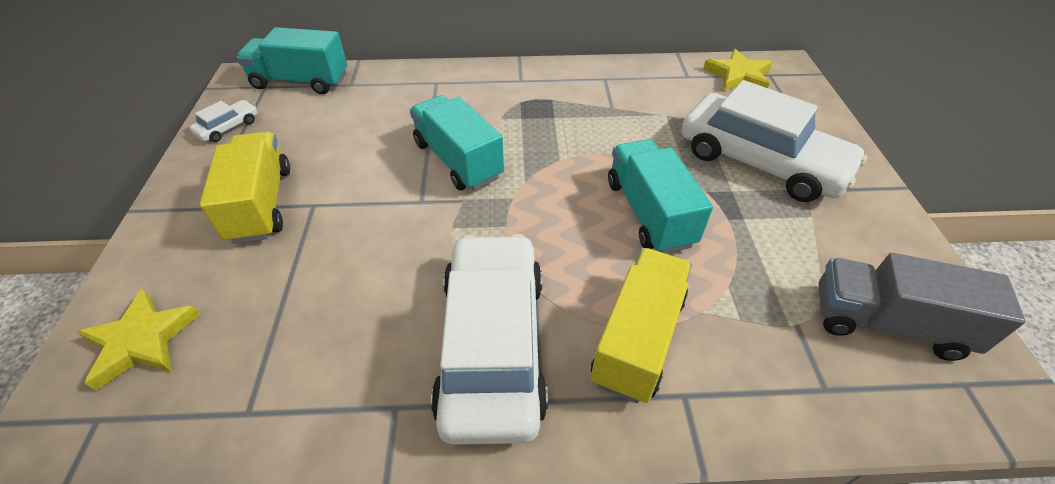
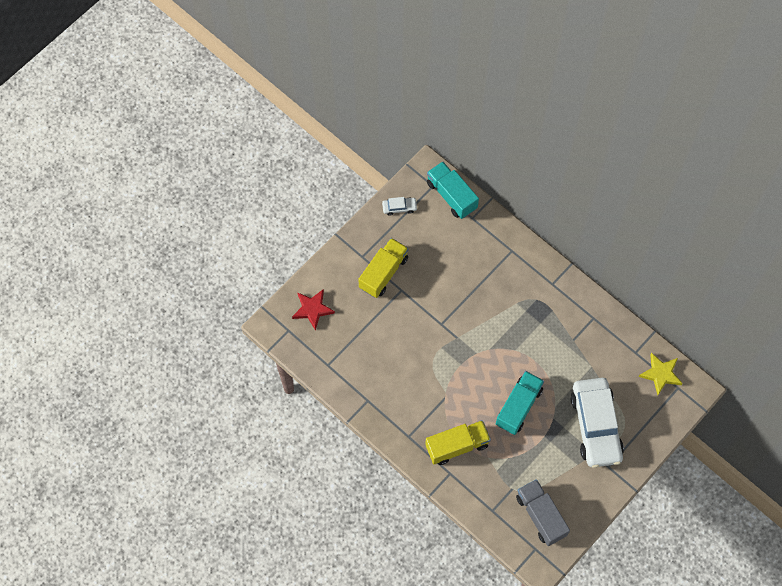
camera: 45 degrees right, 20 degrees up
yellow star [77,289,201,391] -> red star [292,289,335,331]
turquoise truck [410,95,504,190] -> none
white car [431,234,548,445] -> none

